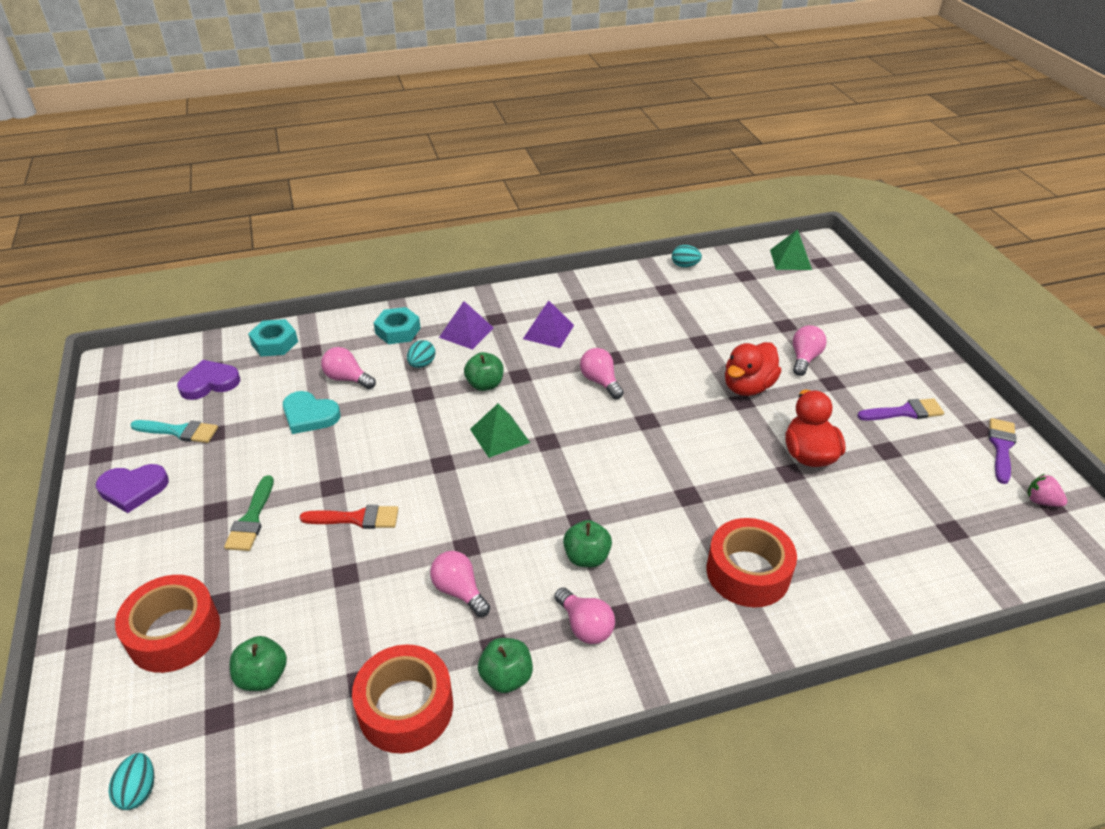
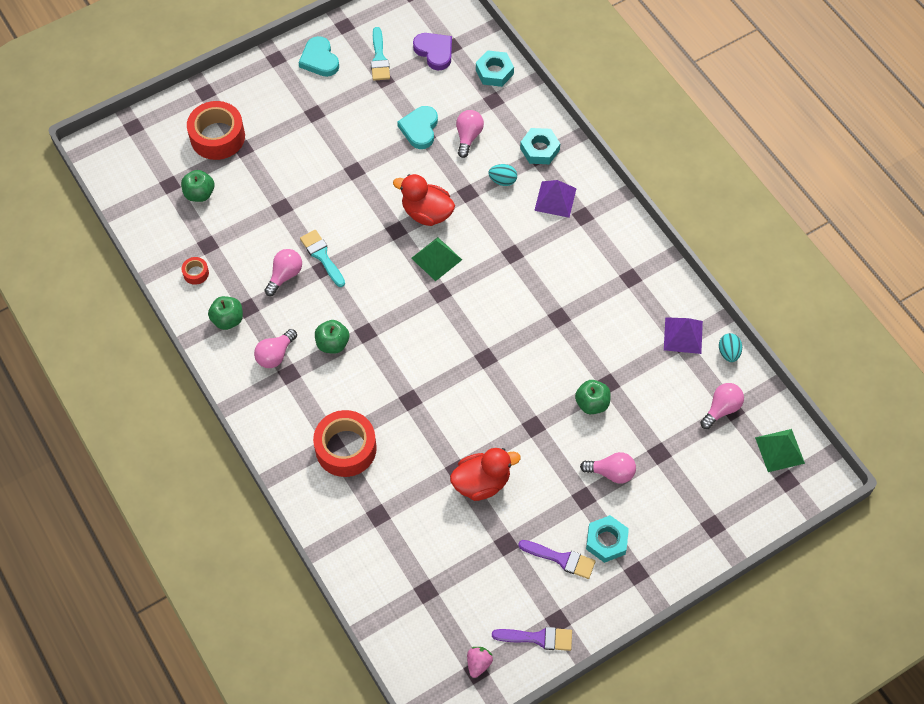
camera: 75 degrees right, 20 degrees up
purple heart [96,464,169,513] -> turquoise heart [298,36,339,77]
turquoise egg [108,753,154,810] -> none
green brush [224,475,274,551] -> none
red brush [300,505,398,529] -> none
red tape [352,644,453,754] -> red tape [182,257,209,285], size x0.45
green apple [464,352,504,391] -> green apple moved to [575,380,611,414]
purple pyramid [523,300,574,348] -> purple pyramid moved to [664,317,703,354]
pink light bulb [580,348,623,399] -> pink light bulb moved to [700,383,744,429]
red duck [725,342,782,396] -> red duck moved to [393,174,455,226]
purple brush [857,398,944,421] -> purple brush turned 45 degrees counterclockwise [518,540,596,579]
none -> turquoise brush [300,230,345,287]
none -> turquoise nut [586,515,629,563]

